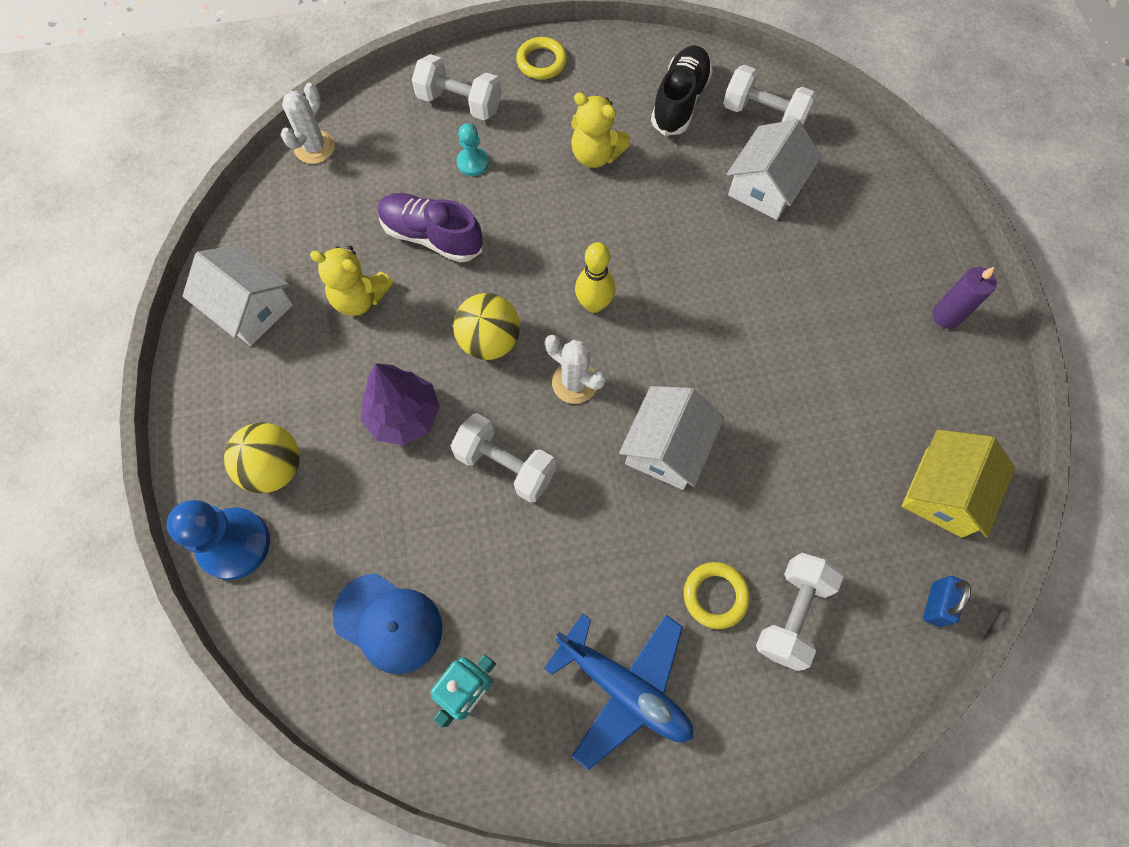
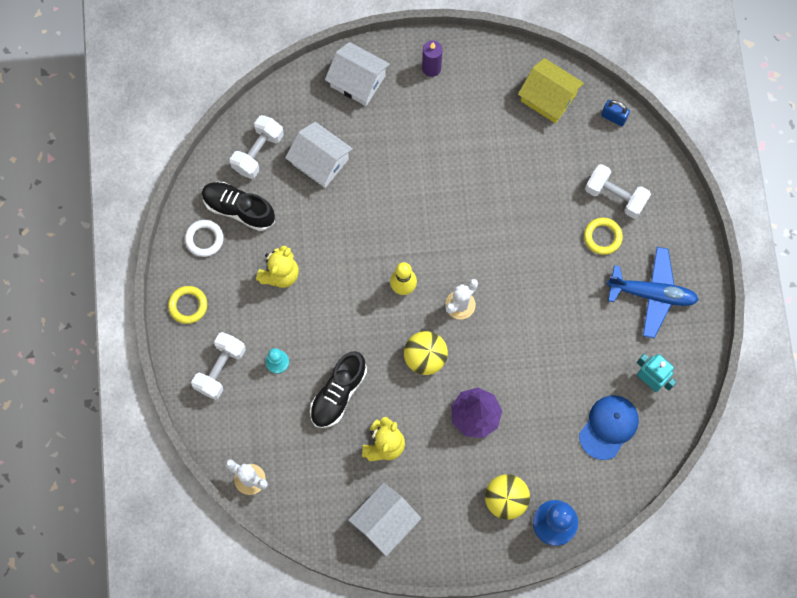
camera: 85 degrees left, 5 degrees up
purple shoe [377,193,483,263] -> black shoe [310,351,367,428]
white dumbbell [451,413,556,503] -> none
blue plane [544,614,693,770] -> blue plane turned 60 degrees clockwise [607,247,699,338]
white house [619,386,724,490] -> white house moved to [325,42,390,106]
none -> white ring [185,220,224,257]

